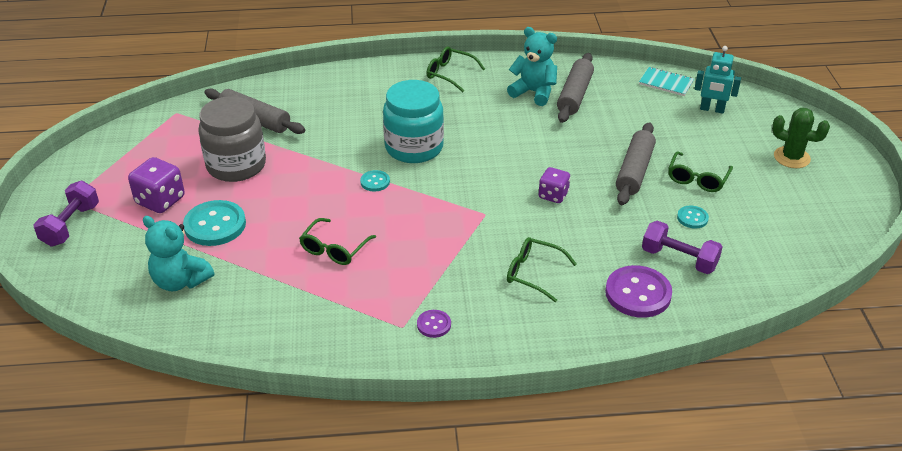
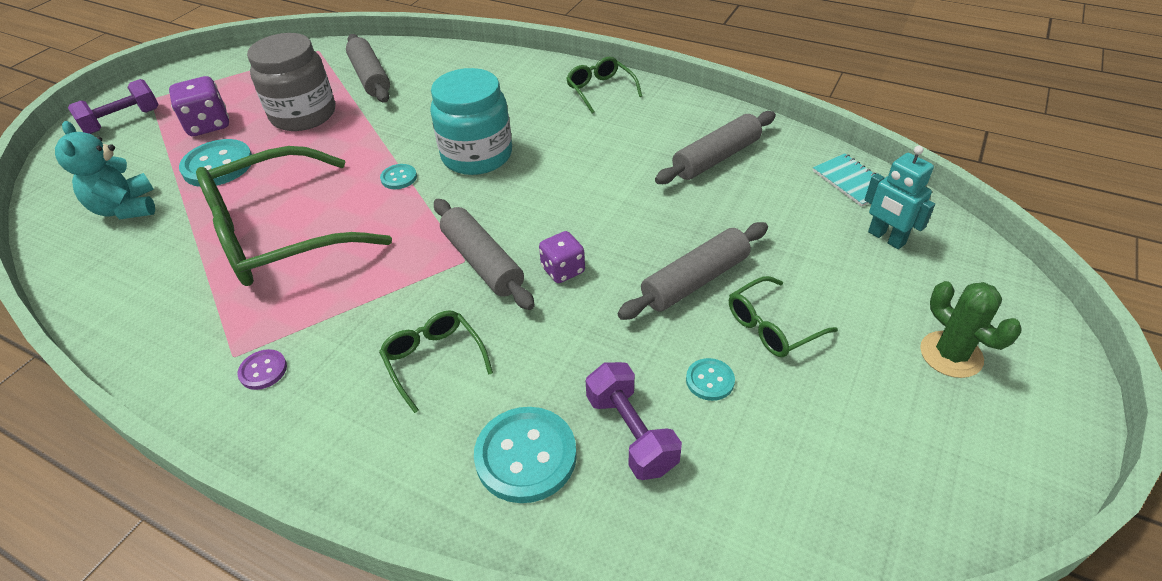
camera: 35 degrees right, 5 degrees up
green glasses [299,218,376,265] -> green glasses [196,146,392,286], size x2.23
turquoise teddy bear [507,27,557,106] -> none
purple button [605,265,672,318] -> turquoise button [474,407,577,503]
none -> grey rolling pin [434,199,535,310]

